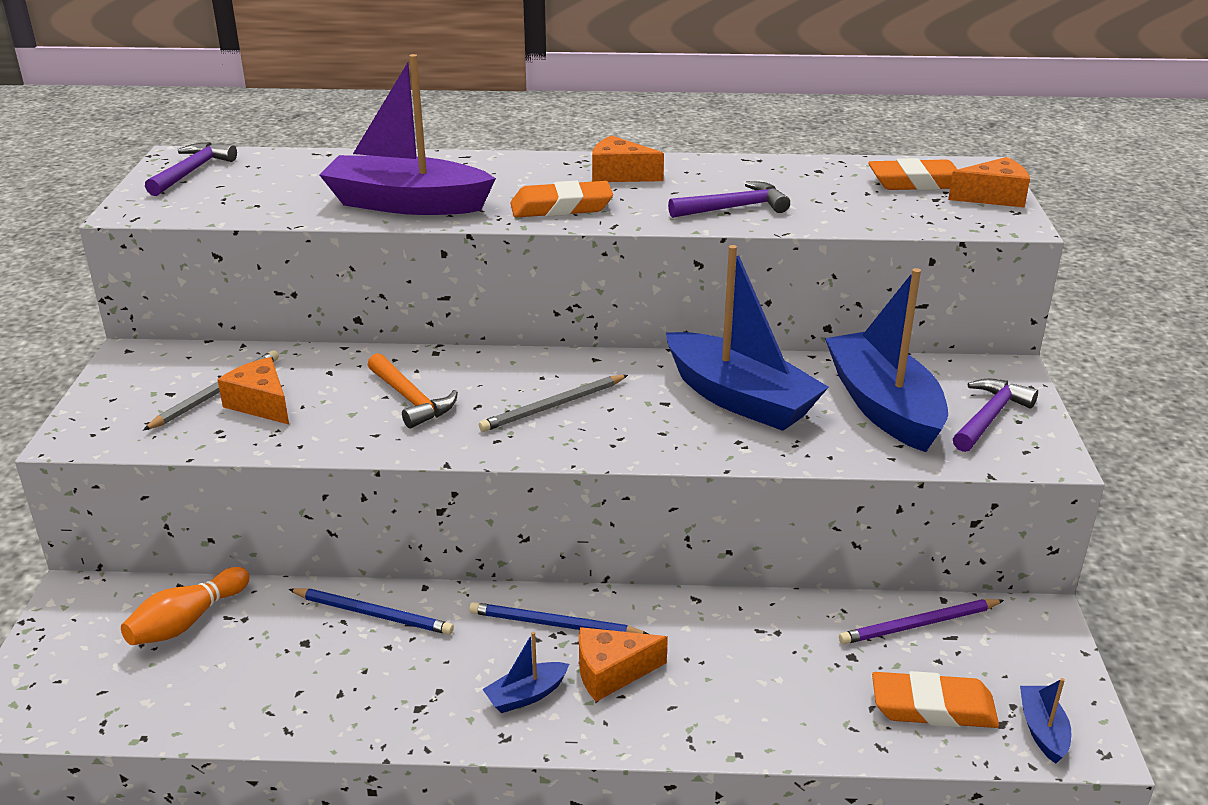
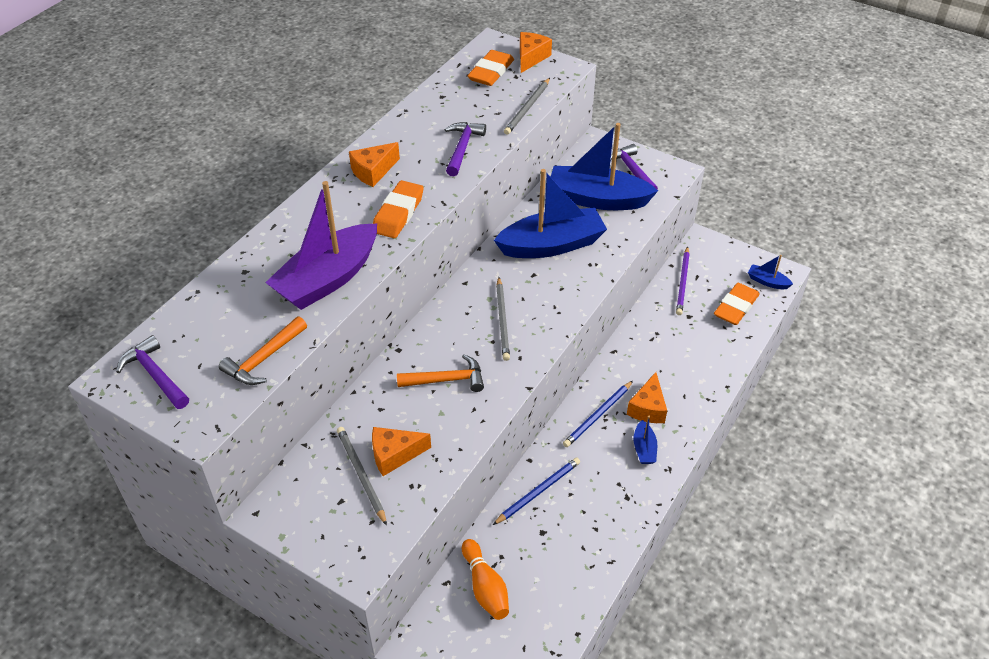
camera: 60 degrees left, 15 degrees up
none -> orange hammer [219,316,307,385]
none -> grey pencil [504,78,550,135]

